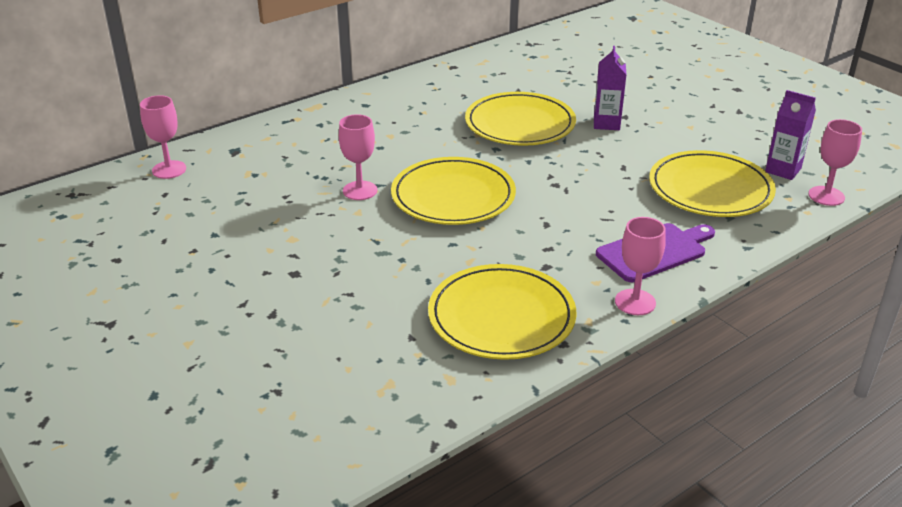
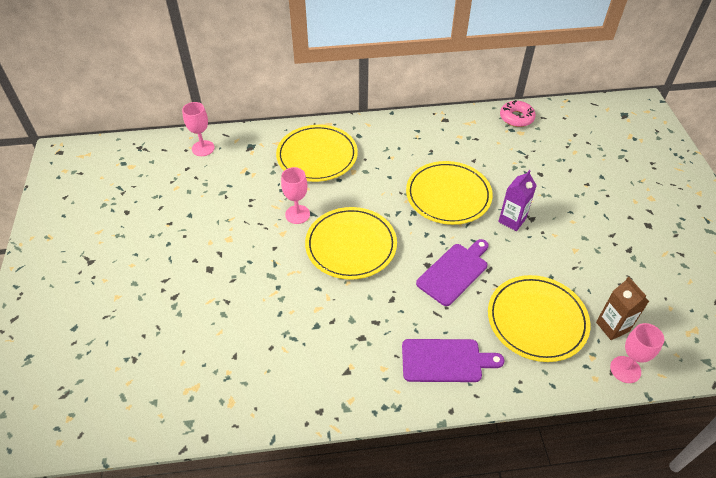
camera: 30 degrees right, 15 degrees up
yellow plate [428,264,576,360] -> yellow plate moved to [276,125,358,182]
pink goblet [615,217,666,315] -> none
purple carton [765,90,816,180] -> brown carton [596,277,649,340]
none -> purple cutting board [416,239,489,306]
none -> pink donut [500,100,536,127]

